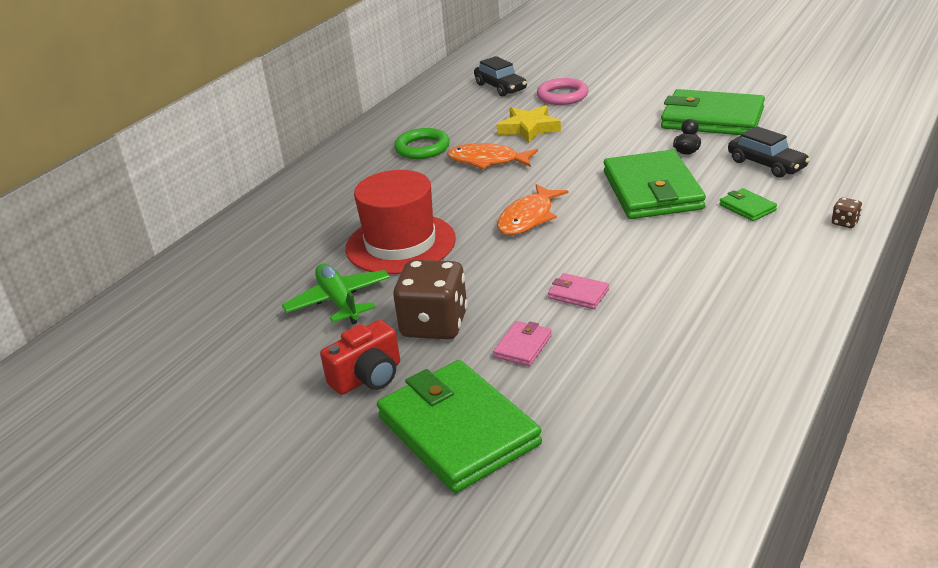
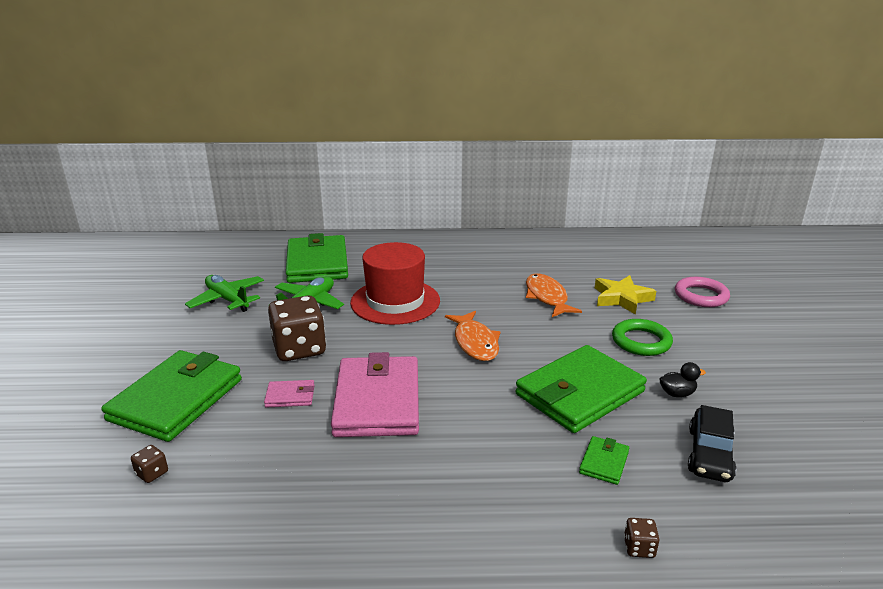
camera: 55 degrees right, 5 degrees down
red camera [320,320,400,395] -> none
green ring [394,128,450,159] -> green ring moved to [612,319,673,356]
black car [474,56,527,96] -> none
orange fish [497,184,568,235] -> orange fish turned 105 degrees counterclockwise [445,311,501,361]
pink wallet [548,273,609,309] -> pink wallet [331,352,419,437], size x2.35
green wallet [661,89,765,135] -> green wallet moved to [286,233,348,283]
none -> brown dice [131,445,168,483]
none -> green plane [185,275,264,312]

